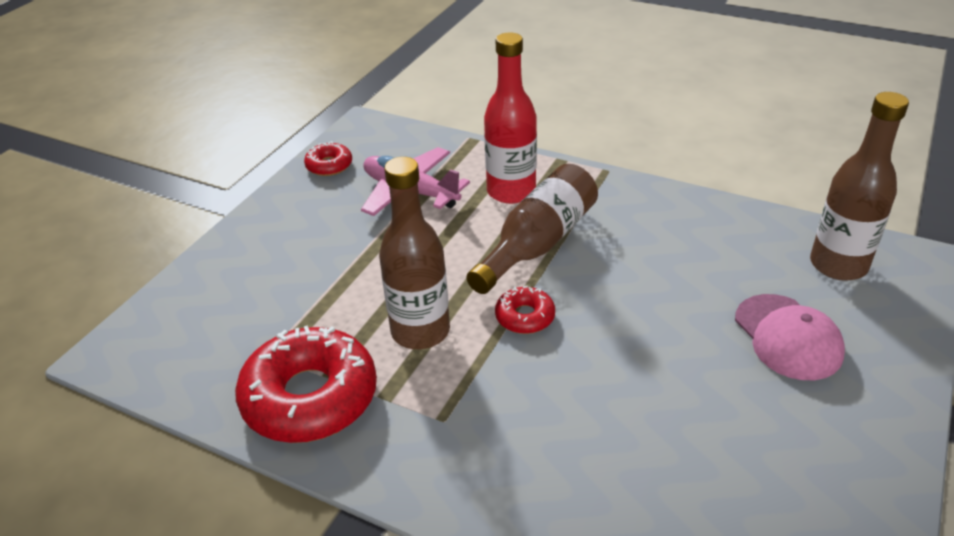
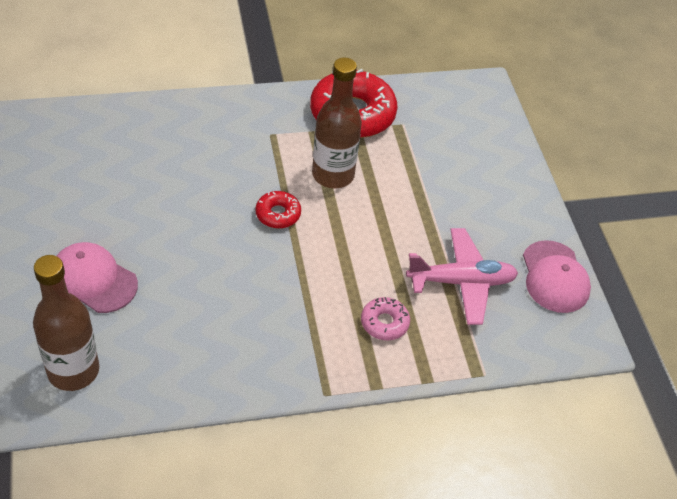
camera: 135 degrees right, 10 degrees up
red donut [304,141,352,176] -> pink cap [523,240,591,313]
brown bottle [466,164,598,294] -> none
red bottle [484,32,537,204] -> pink donut [361,297,410,340]

